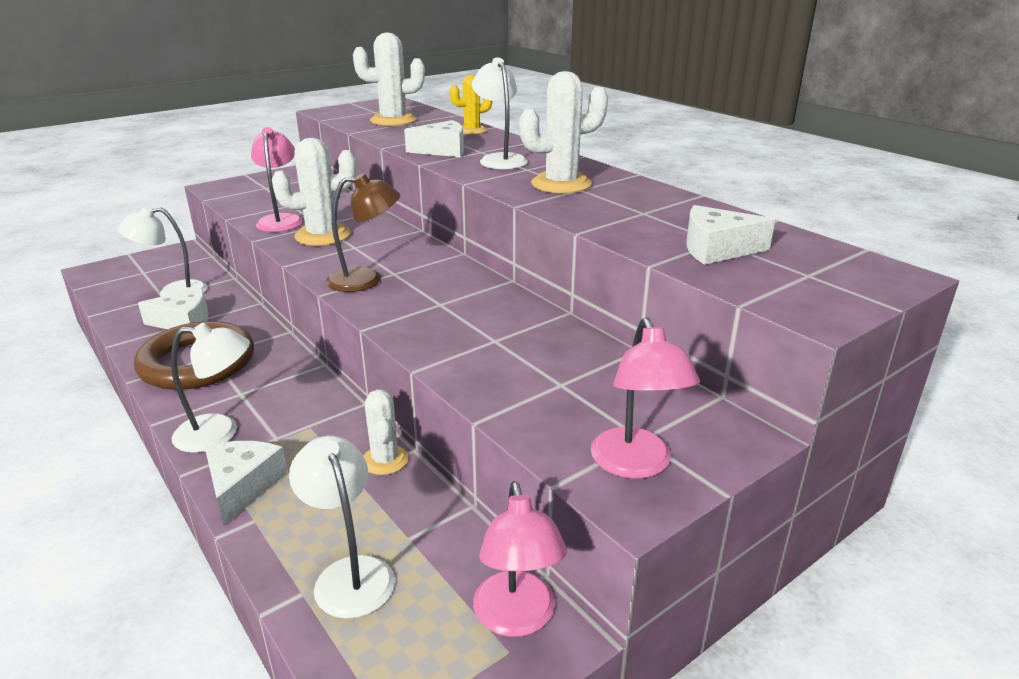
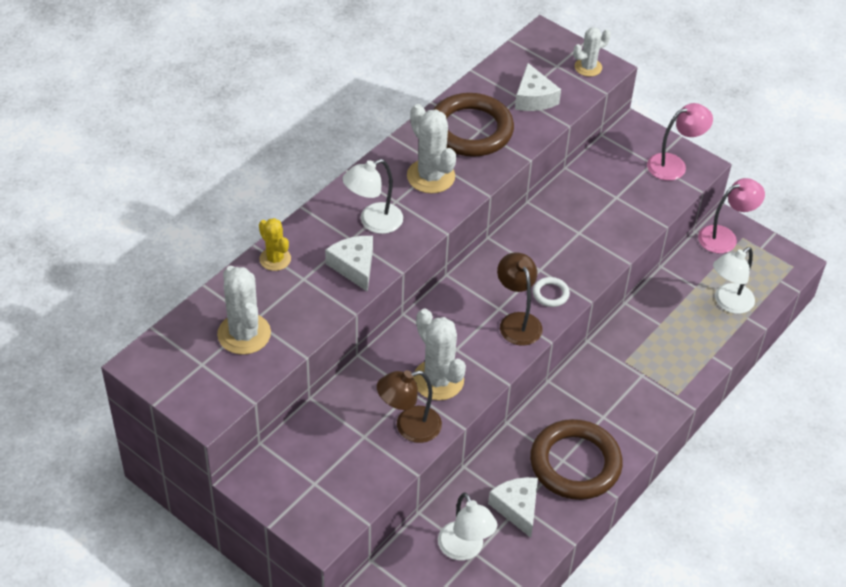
camera: 105 degrees left, 20 degrees up
white lamp [171,323,250,453] -> none
white cheese [205,441,288,525] -> none
pink lamp [251,127,303,232] -> brown lamp [377,370,442,443]
white cactus [363,389,408,475] -> white cactus moved to [573,27,611,77]
none -> brown ring [433,93,514,157]
none -> white ring [533,277,570,307]

